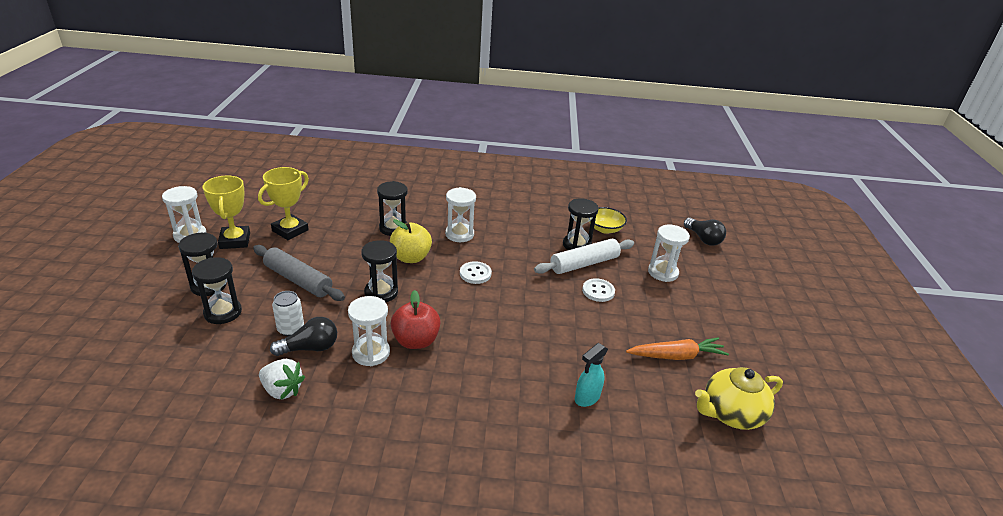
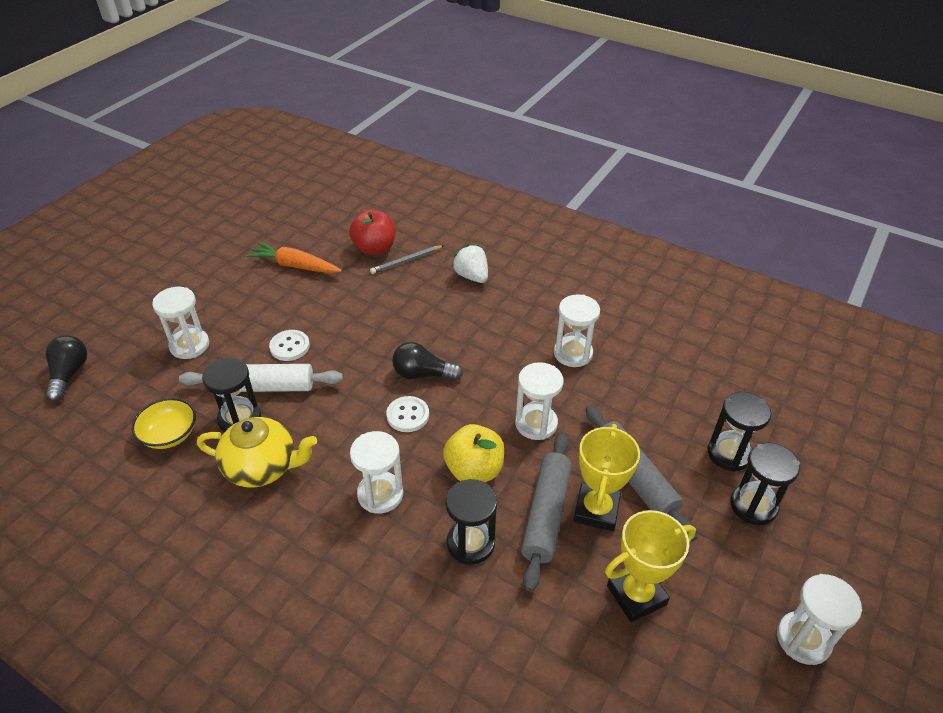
camera: 150 degrees left, 10 degrees up
yellow trophy [202,176,250,249] -> yellow trophy moved to [573,424,640,531]
white strawberry [259,359,305,400] -> white strawberry moved to [452,244,488,283]
black light bulb [270,317,337,356] -> black light bulb moved to [392,342,463,381]
white can [272,291,304,336] -> none
black hourglass [361,240,398,302] -> white hourglass [515,362,563,440]
red apple [391,290,441,349] -> red apple moved to [349,210,396,255]
turquoise spray bottle [575,343,608,407] -> grey pencil [370,245,444,274]
yellow teapot [695,367,783,430] -> yellow teapot moved to [197,417,317,487]
none -> grey rolling pin [521,433,572,592]

